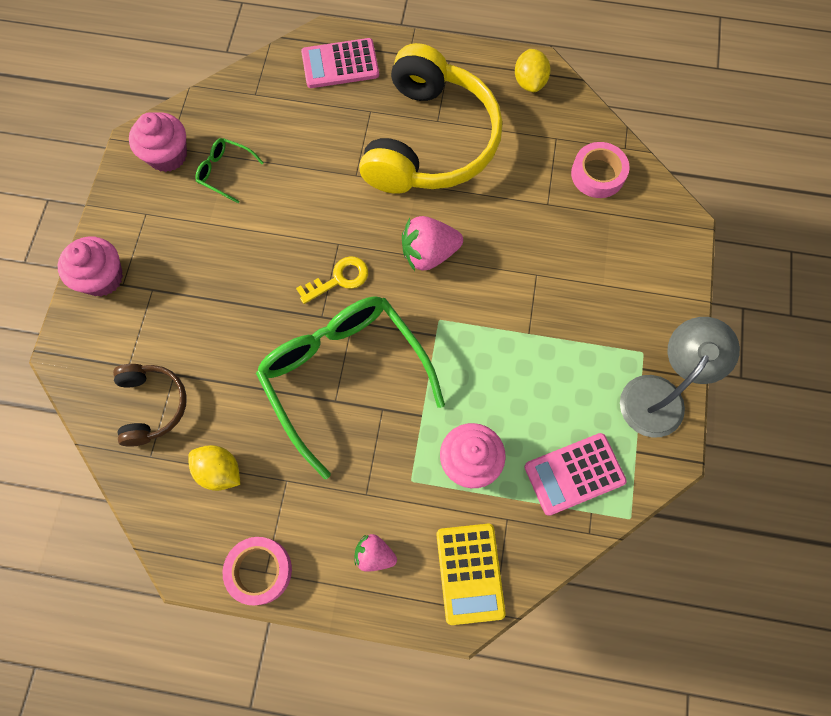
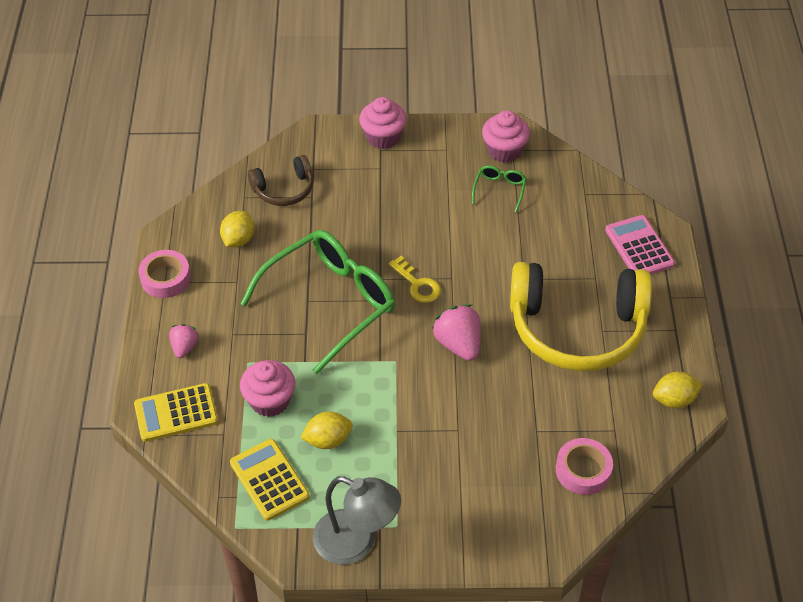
camera: 80 degrees right, 20 degrees down
pink calculator [525,433,627,516] -> yellow calculator [230,439,310,521]
none -> yellow lemon [300,412,353,449]

